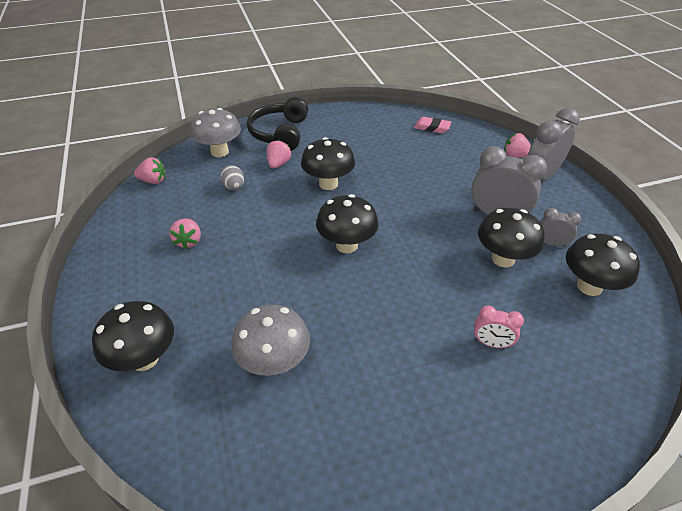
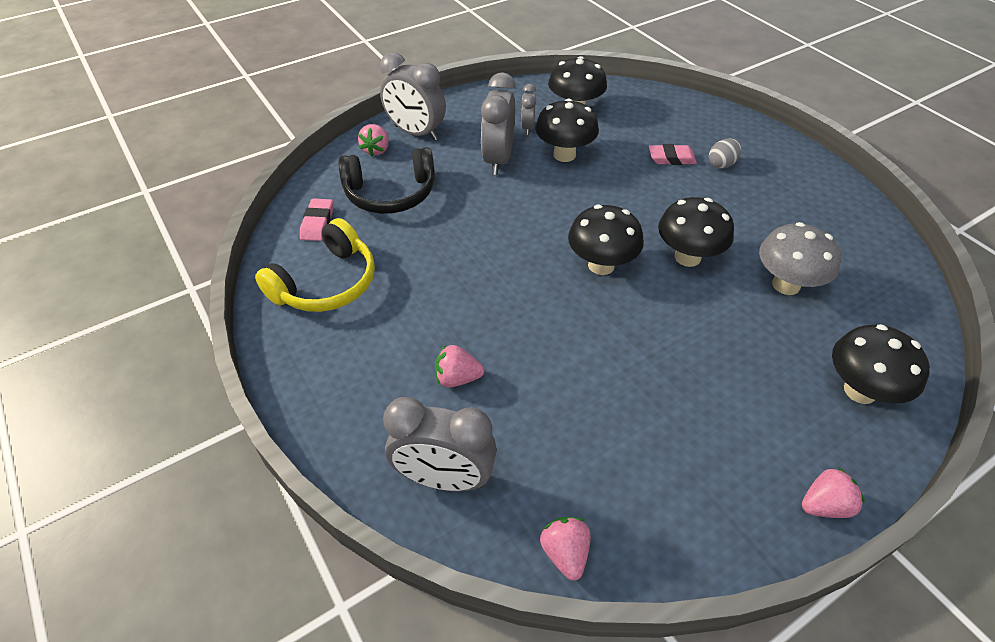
camera: 105 degrees left, 5 degrees up
pink strawberry [169,219,201,250] -> pink strawberry moved to [802,467,865,518]
grey mushroom [190,108,241,157] -> grey clock [383,397,497,492]
grey egg [220,165,244,190] -> grey egg moved to [709,138,742,169]
black headphones [247,97,308,151] -> black headphones moved to [338,147,435,214]
black mushroom [301,137,355,190] -> black mushroom moved to [658,197,734,267]
pink clock [474,306,524,348] -> pink eraser [649,144,697,165]
none -> yellow headphones [255,218,375,312]

